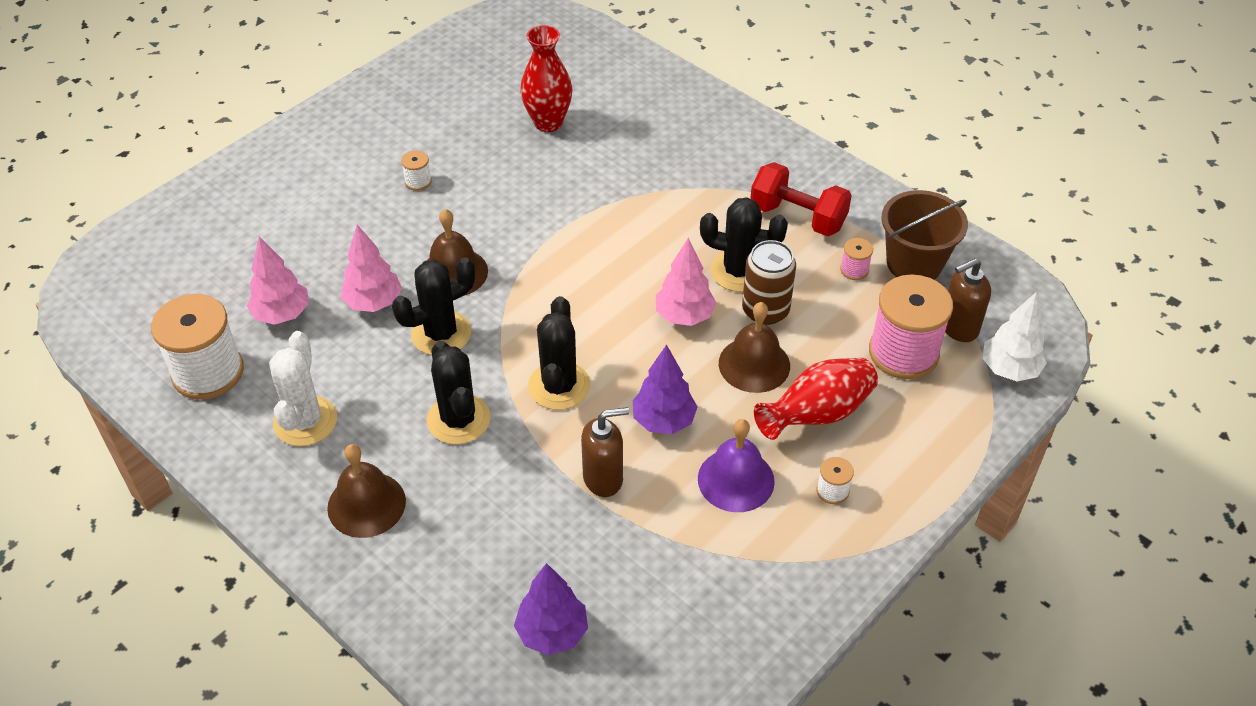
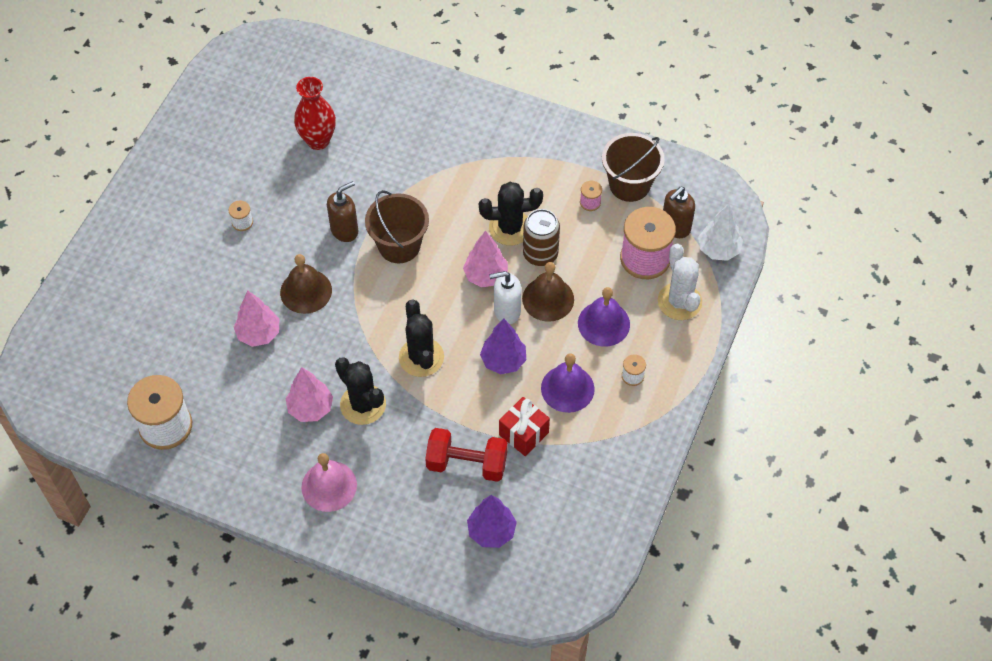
camera: 20 degrees left, 10 degrees up
pink tree [247,236,309,325] -> pink tree moved to [285,367,333,422]
white cactus [269,331,337,446] -> white cactus moved to [658,244,702,320]
brown bell [327,444,406,538] -> pink bell [301,453,357,512]
black cactus [392,257,475,355] -> none
brown soap dispenser [581,407,629,497] -> brown soap dispenser moved to [327,181,358,242]
red dumbbell [750,162,852,236] -> red dumbbell moved to [425,428,508,482]
red vase [754,358,878,440] -> purple bell [578,287,630,347]
none -> brown bucket [365,190,429,263]
none -> white soap dispenser [489,271,522,324]
none -> red gift [499,397,550,456]

